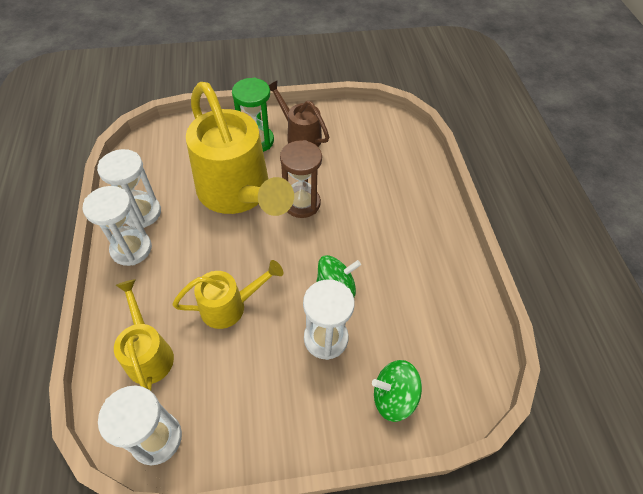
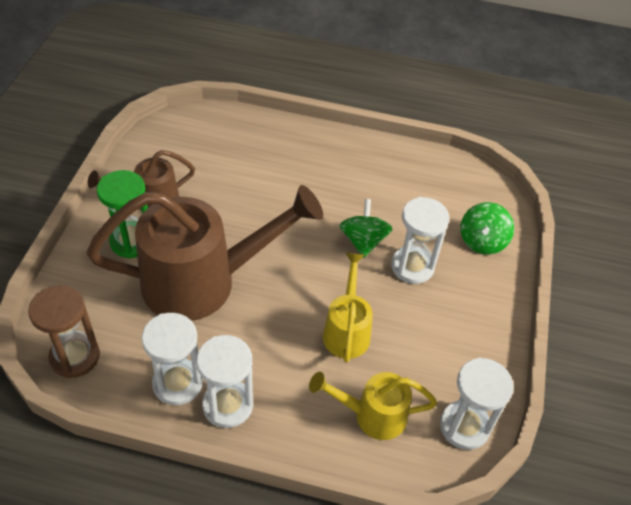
camera: 70 degrees left, 5 degrees down
yellow watering can [186,82,294,216] -> brown watering can [87,185,323,321]
brown hourglass [280,140,322,218] -> brown hourglass moved to [28,285,100,378]

